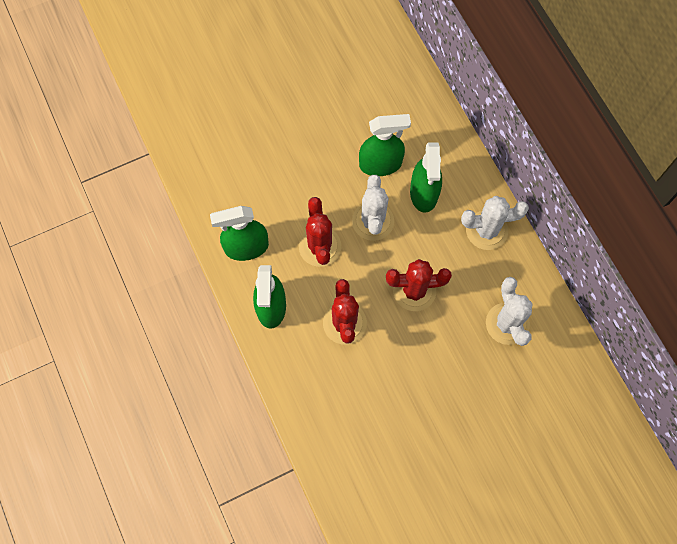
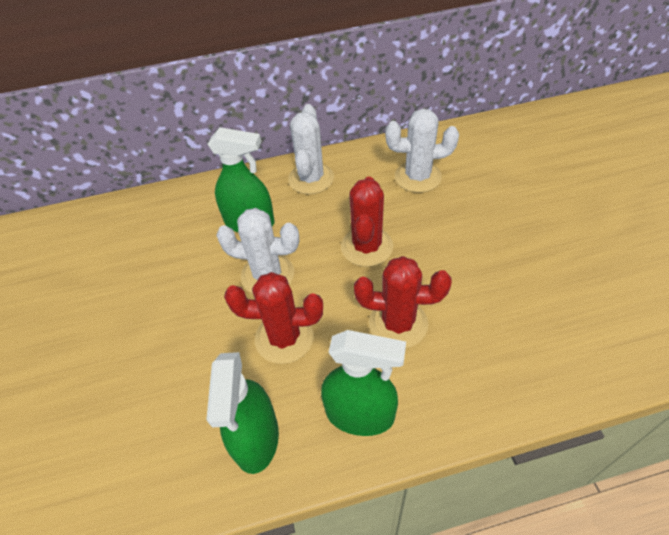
camera: 75 degrees left, 20 degrees down
green spray bottle [359,114,411,176] -> none

